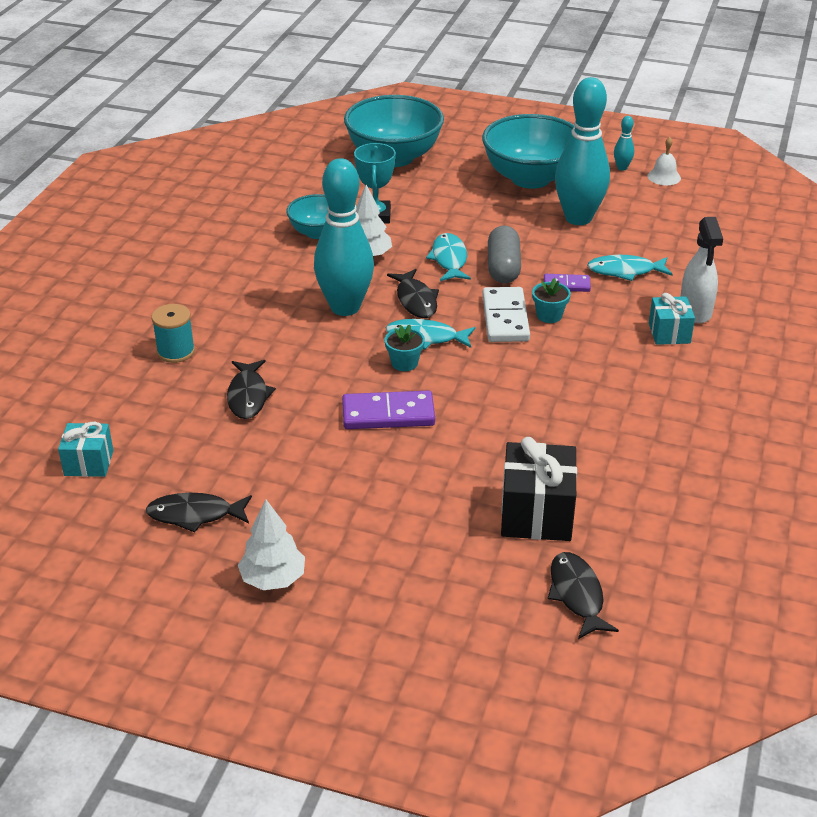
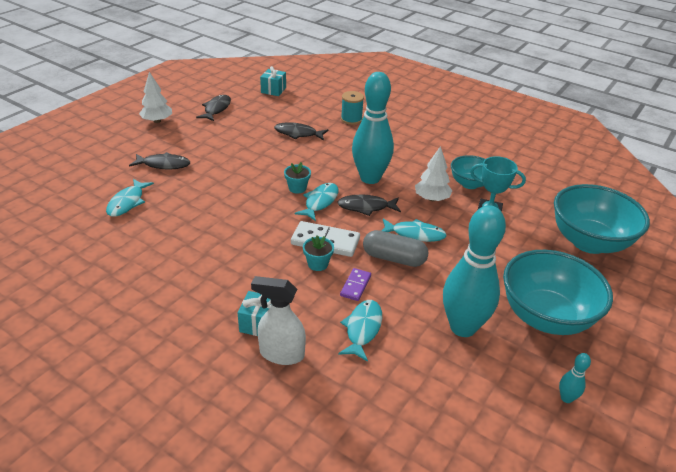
camera: 105 degrees right, 0 degrees up
purple domino [342,391,435,429] -> none
black gift [501,437,577,541] -> turquoise fish [106,179,154,217]
black fish [548,552,619,639] -> black fish moved to [129,152,190,169]
white bell [647,137,681,185] -> none

